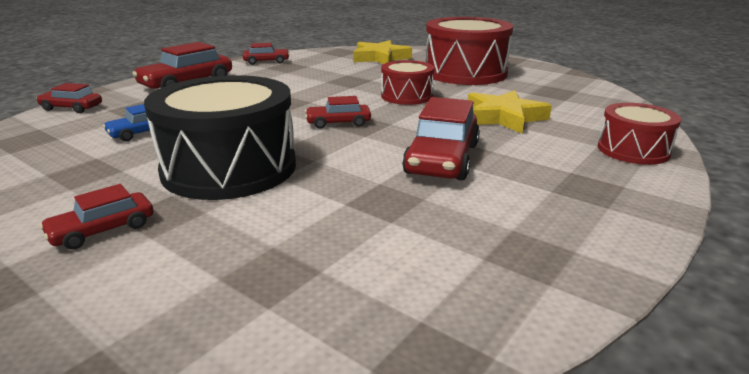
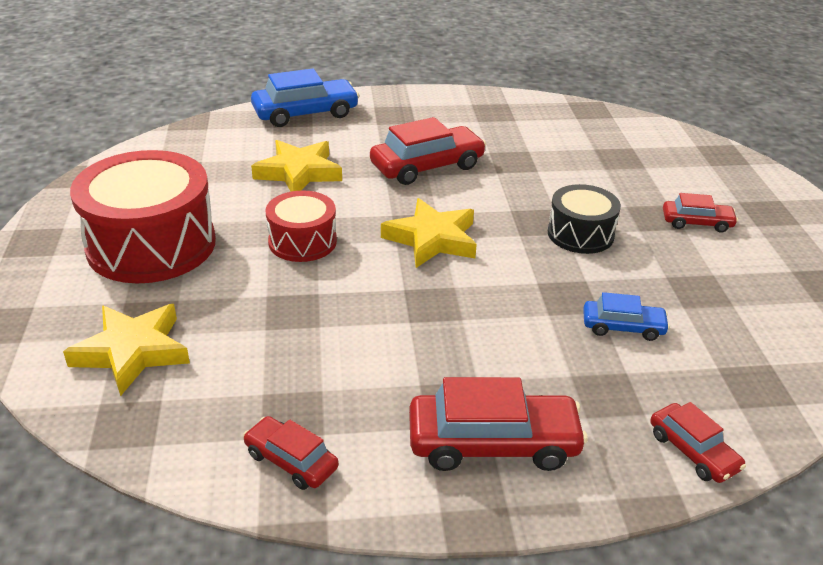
camera: 135 degrees left, 10 degrees up
black drum [144,75,296,200] -> black drum [548,184,621,254], size x0.55
red car [305,96,371,129] -> yellow star [381,198,477,268]
red drum [598,103,681,165] -> blue car [251,69,360,127]

